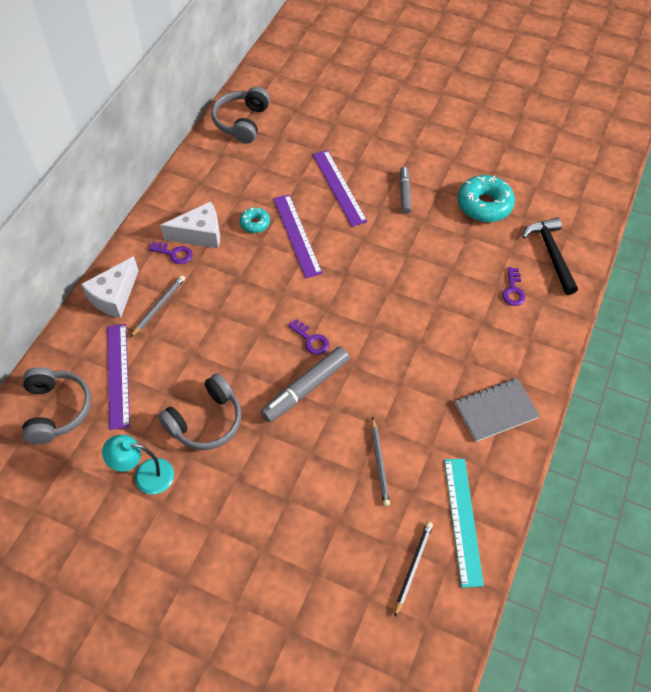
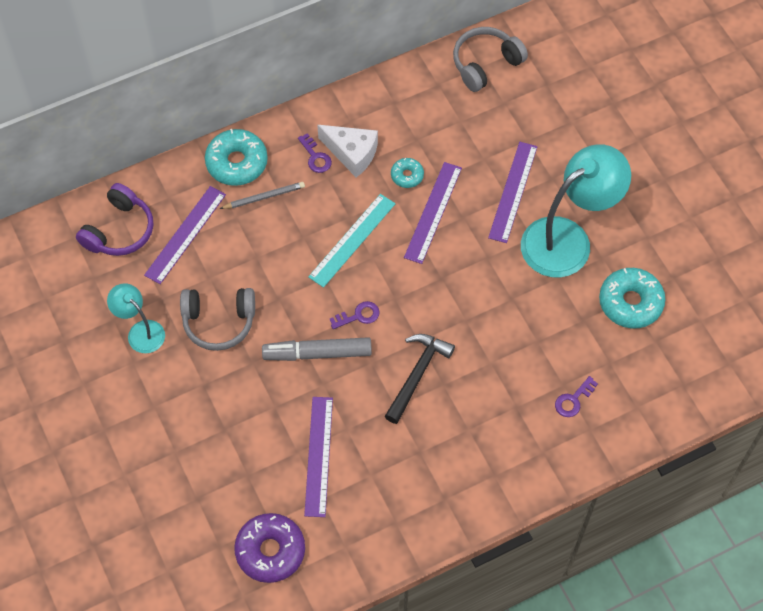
camera: 40 degrees right, 5 degrees up
grey headphones [22,367,91,444] -> purple headphones [76,183,153,256]
white cheese [81,256,139,318] -> turquoise donut [205,129,268,186]
purple key [288,319,329,355] -> purple key turned 105 degrees counterclockwise [330,301,380,329]
grey pencil [371,417,390,506] -> purple ruler [304,397,333,517]
black pencil [394,522,433,617] -> purple donut [234,513,305,583]
grey marker [400,166,411,214] -> turquoise lamp [521,144,631,278]
turquoise ruler [444,459,484,588] -> turquoise ruler moved to [308,194,396,288]
grey notebook [455,378,540,442] -> none
black hammer [522,218,578,295] -> black hammer moved to [385,334,455,424]

